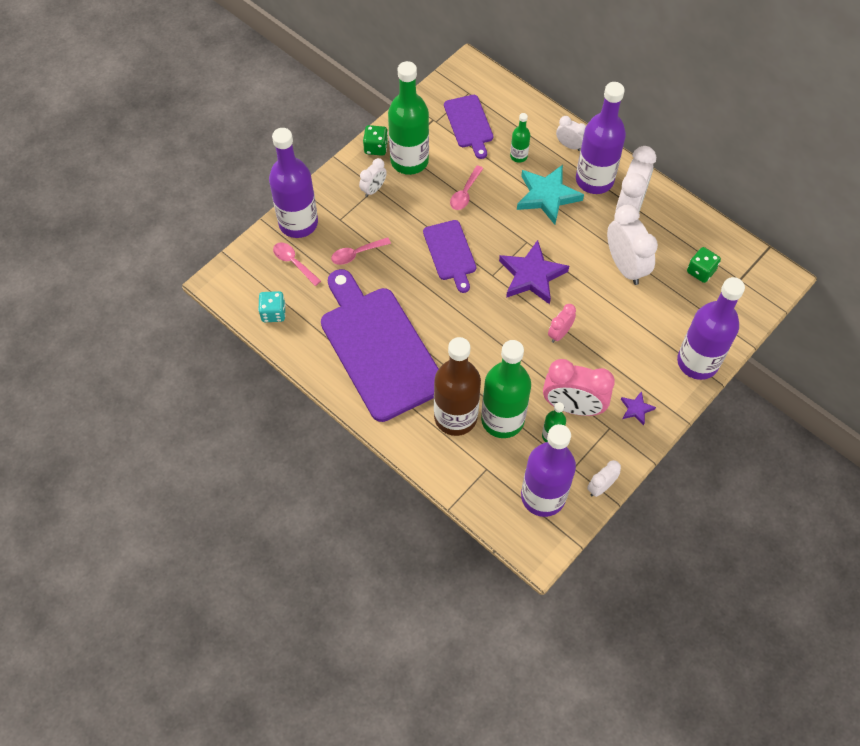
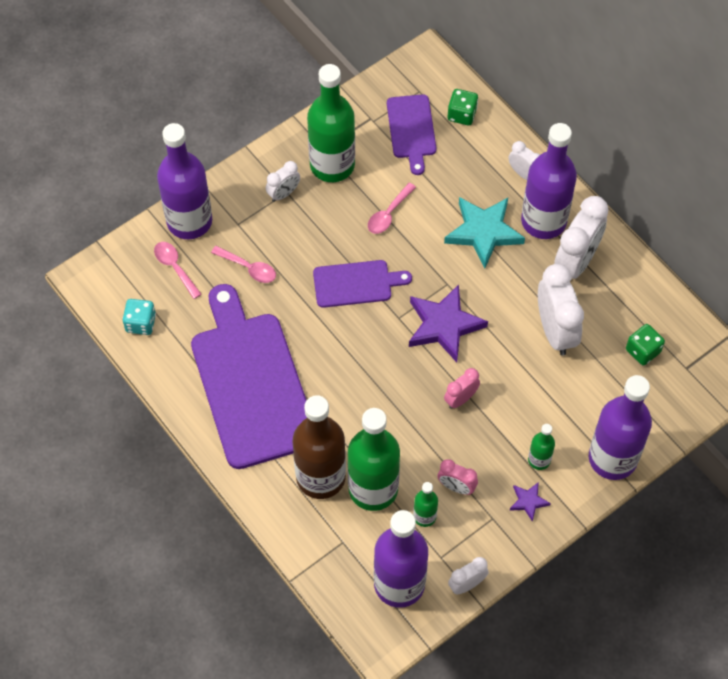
camera: 10 degrees right, 0 degrees up
pink spoon [331,237,391,265] -> pink spoon turned 135 degrees counterclockwise [211,246,276,283]
green dice [363,125,388,156] -> green dice moved to [448,89,478,125]
purple cutting board [423,220,476,293] -> purple cutting board turned 90 degrees counterclockwise [313,260,412,308]
green bottle [510,113,530,163] -> green bottle moved to [528,424,555,470]
pink clock [543,359,615,416] -> pink clock [437,459,478,495], size x0.53

